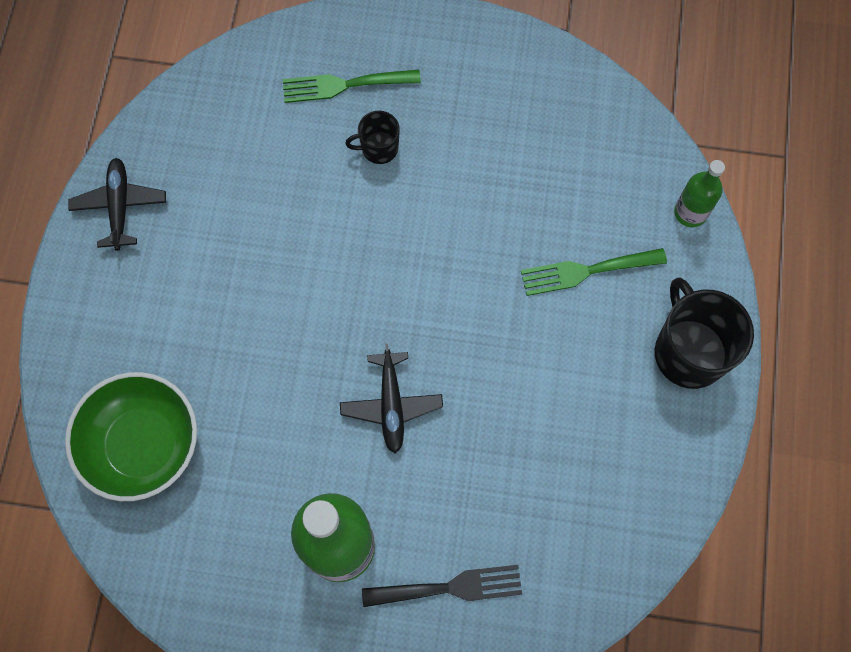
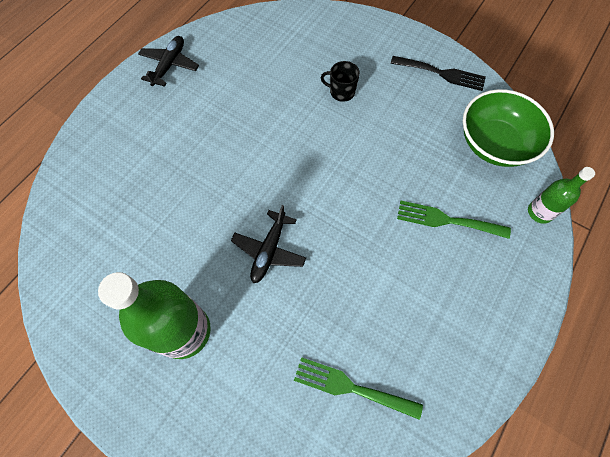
camera: 25 degrees right, 5 degrees down
green bowl [65,372,197,501] -> green bowl moved to [463,89,554,167]
green fork [283,69,421,103] -> green fork moved to [294,357,423,420]
black fork [362,565,522,607] -> black fork moved to [390,56,486,91]
black mug [655,277,754,389] -> none

